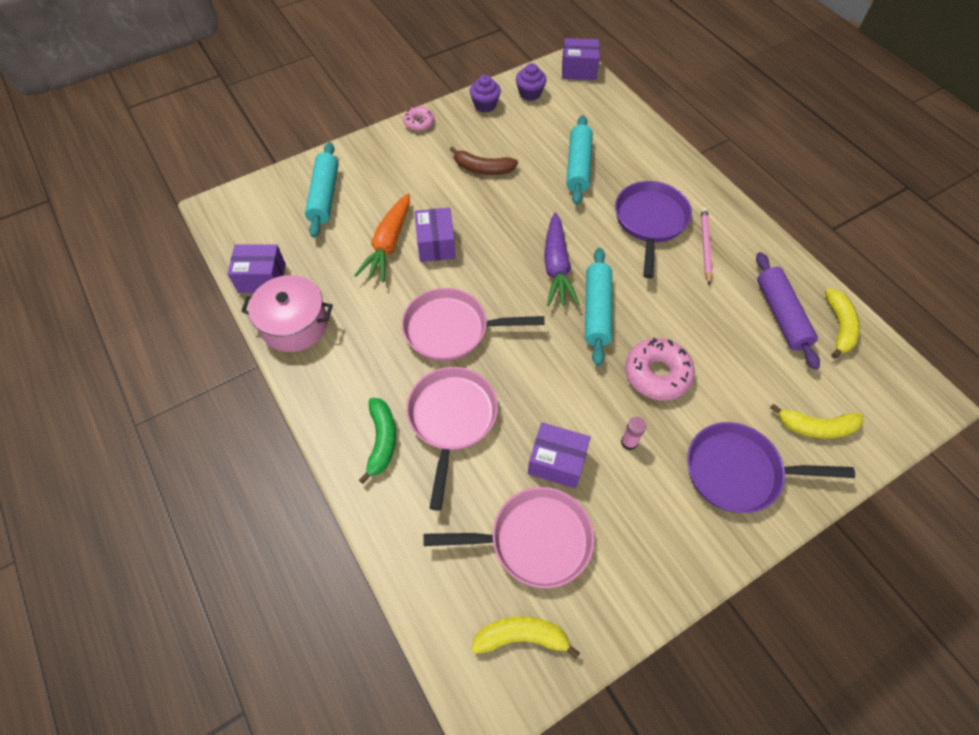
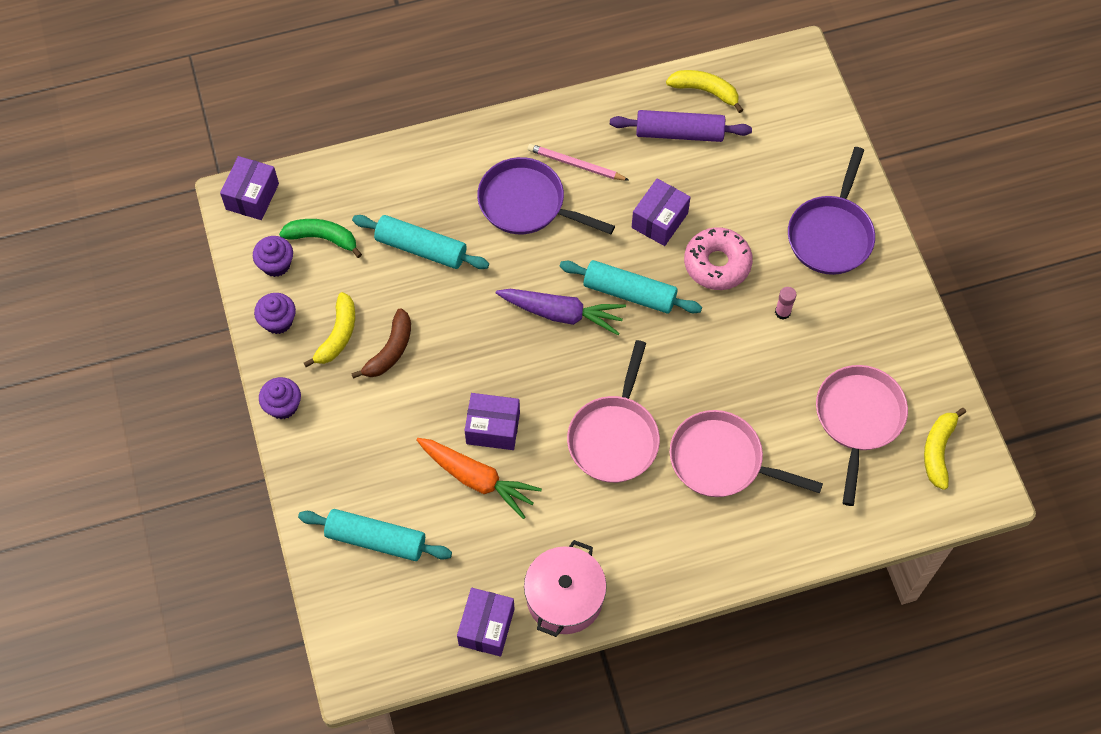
camera: 75 degrees left, 5 degrees up
green banana [359,398,396,484] -> green banana moved to [279,219,362,258]
pink donut [403,106,434,131] -> purple cupcake [259,377,301,419]
purple box [528,423,591,489] -> purple box moved to [632,178,691,246]
yellow banana [770,403,863,439] -> yellow banana moved to [304,292,355,367]

